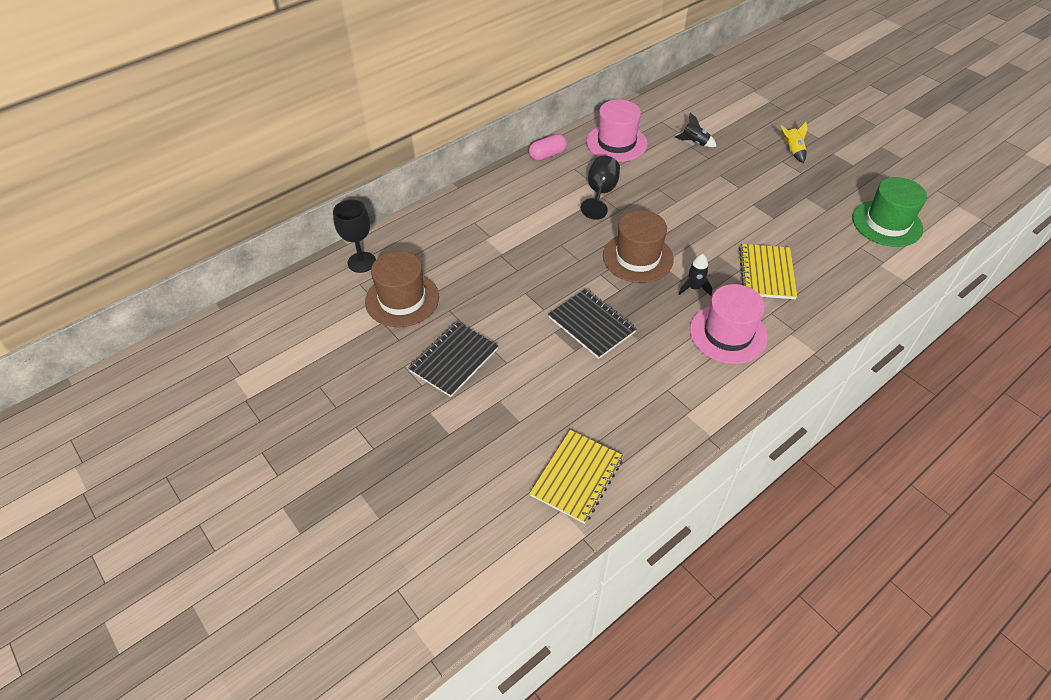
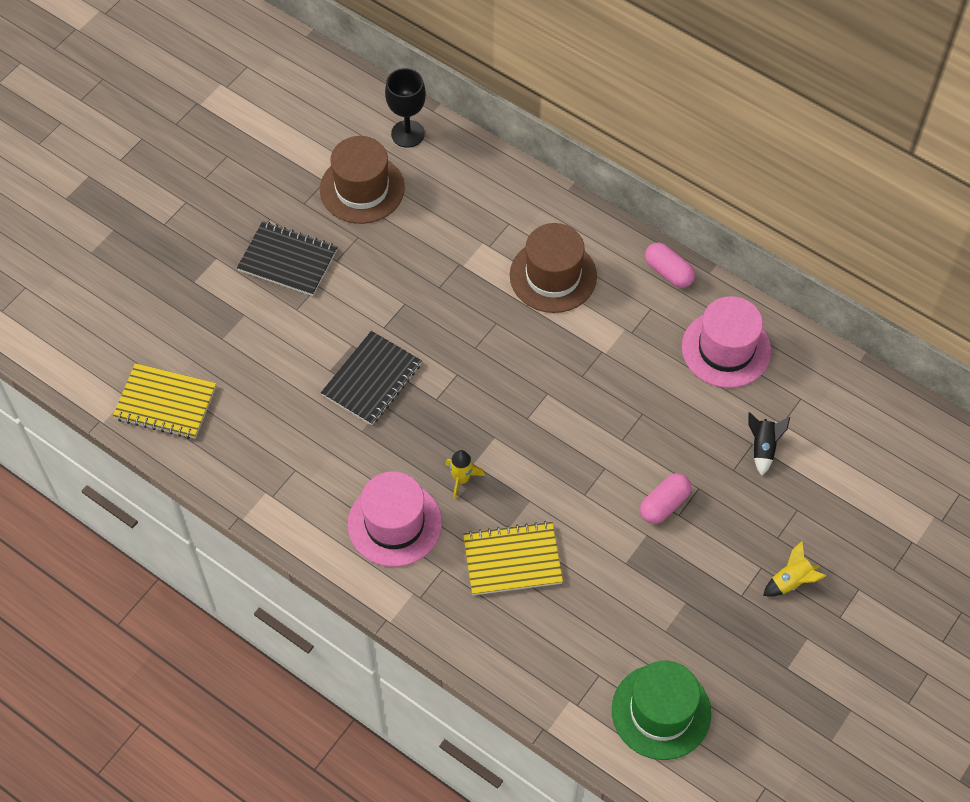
camera: 75 degrees right, 10 degrees up
black goblet [581,155,620,220] -> none
brown hat [603,210,674,283] -> brown hat moved to [510,223,597,313]
black rocket [679,254,712,296] -> yellow rocket [446,450,485,500]
none -> pink capsule [640,473,691,524]

